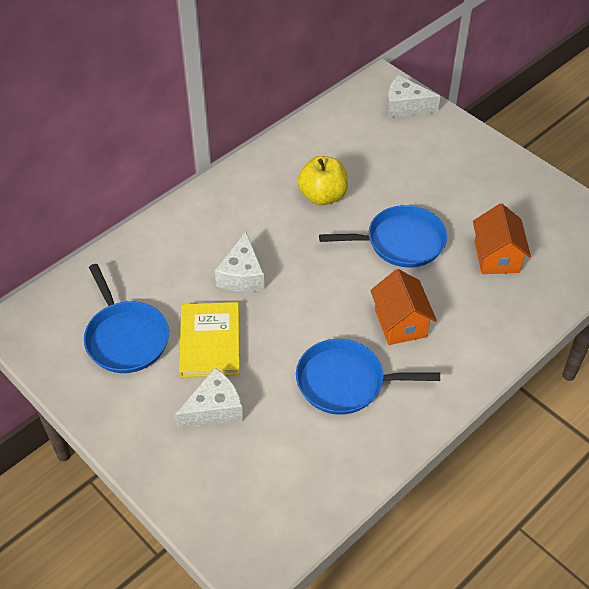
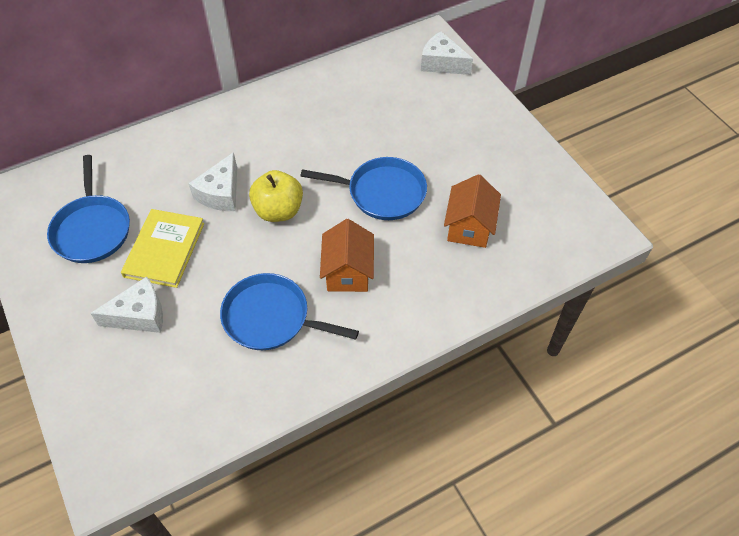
camera: 15 degrees right, 5 degrees up
yellow apple [298,156,348,205] -> yellow apple moved to [249,170,303,222]

